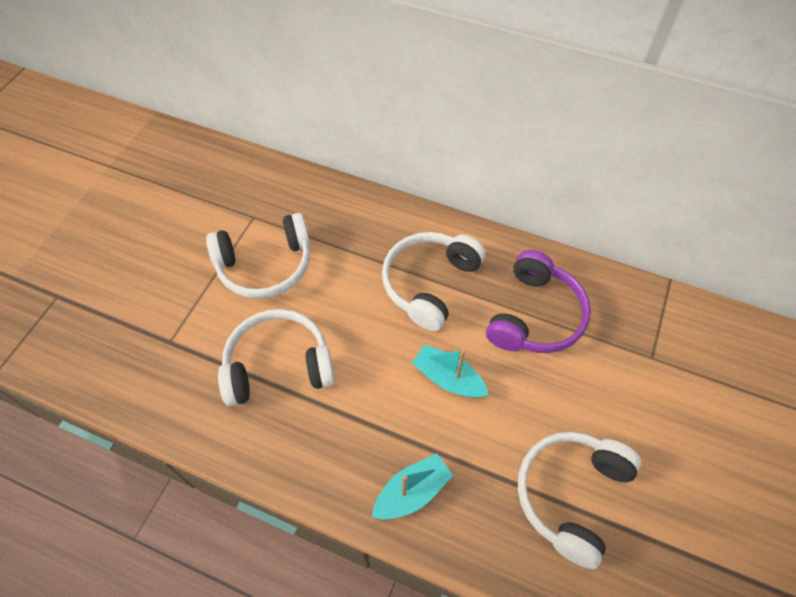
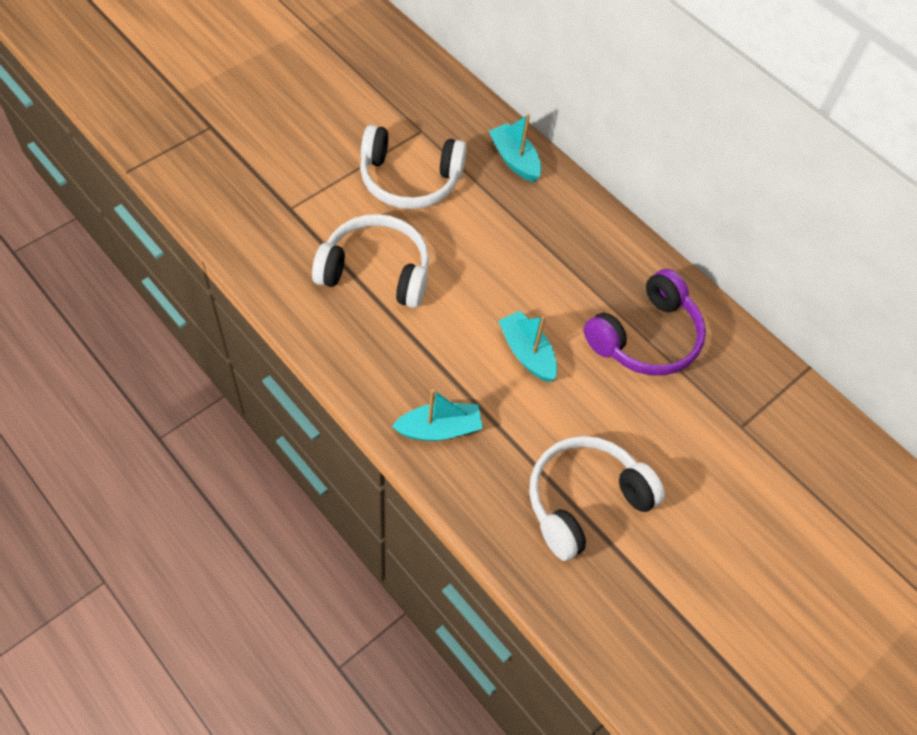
camera: 20 degrees right, 0 degrees up
white headphones [382,232,486,331] -> none
none -> turquoise boat [489,114,541,182]

